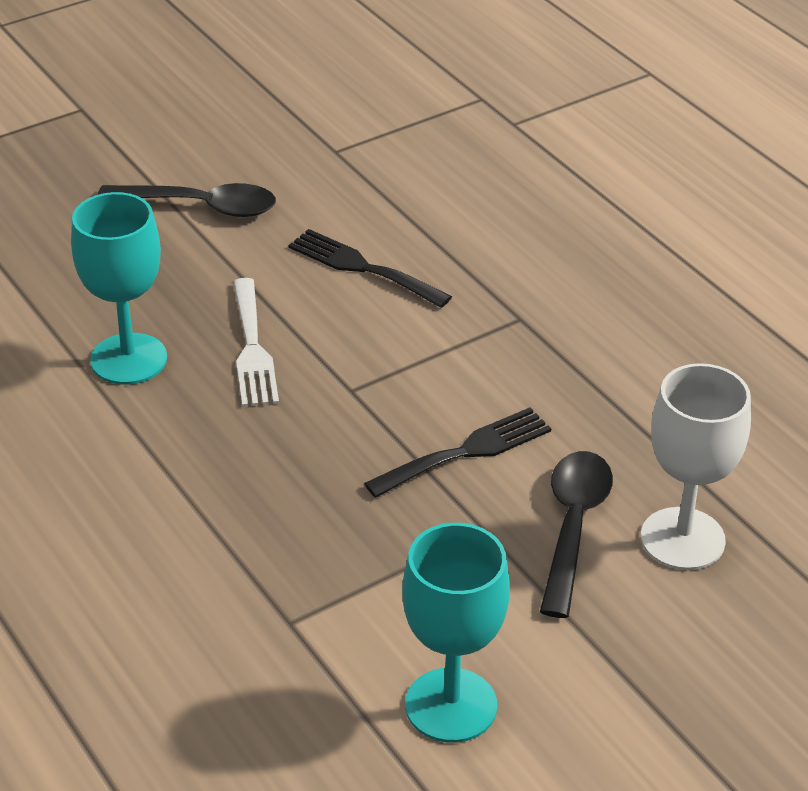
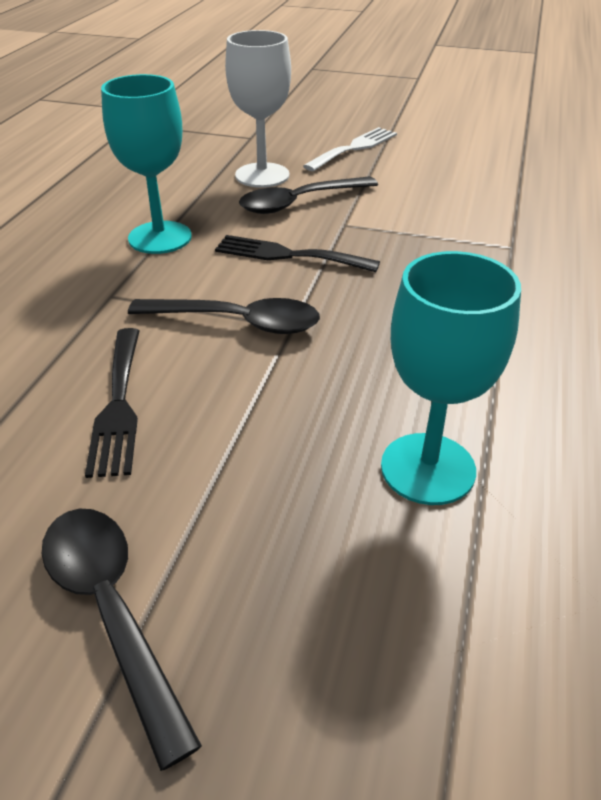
camera: 130 degrees left, 0 degrees up
white fork [233,278,279,407] -> white fork moved to [303,127,397,171]
turquoise goblet [402,523,510,743] -> turquoise goblet moved to [101,74,192,254]
none -> black spoon [128,298,320,334]

